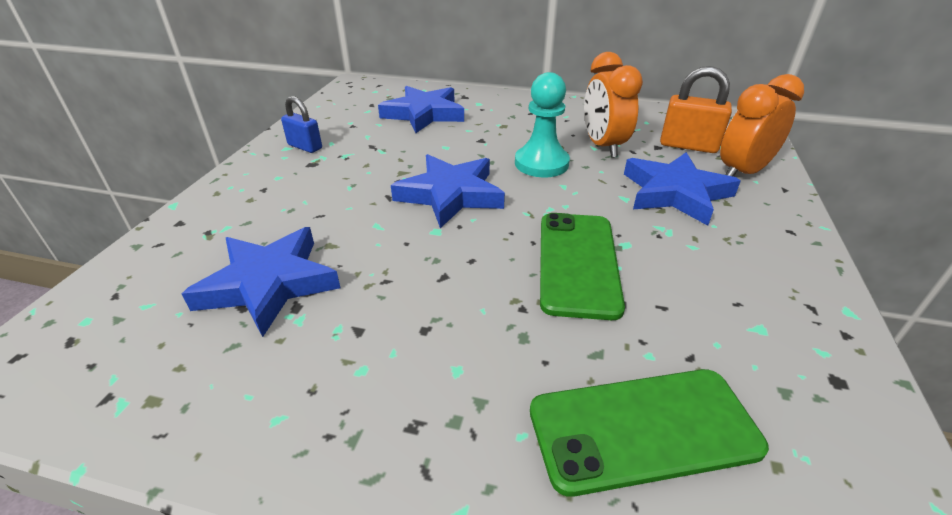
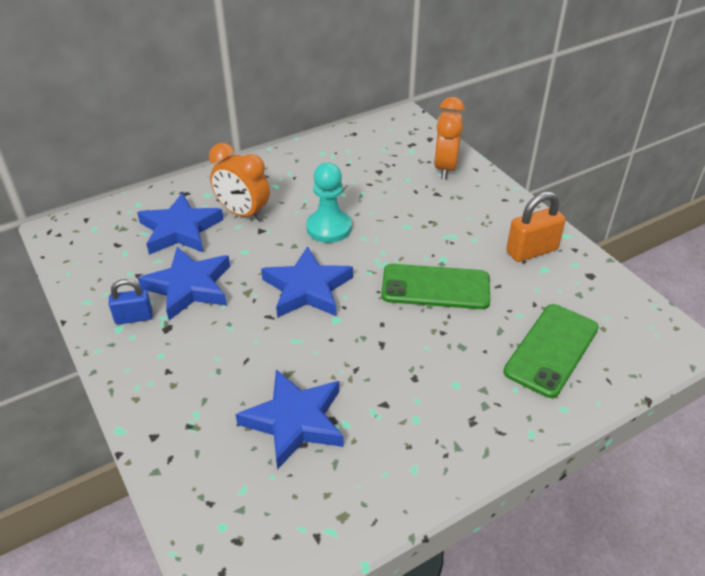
camera: 45 degrees left, 5 degrees up
green phone [540,213,625,320] -> green phone turned 45 degrees counterclockwise [381,264,490,309]
orange clock [584,52,643,158] -> orange clock moved to [209,143,270,222]
blue star [624,152,741,226] -> blue star moved to [138,247,230,320]
orange padlock [660,66,732,153] -> orange padlock moved to [506,191,566,262]

